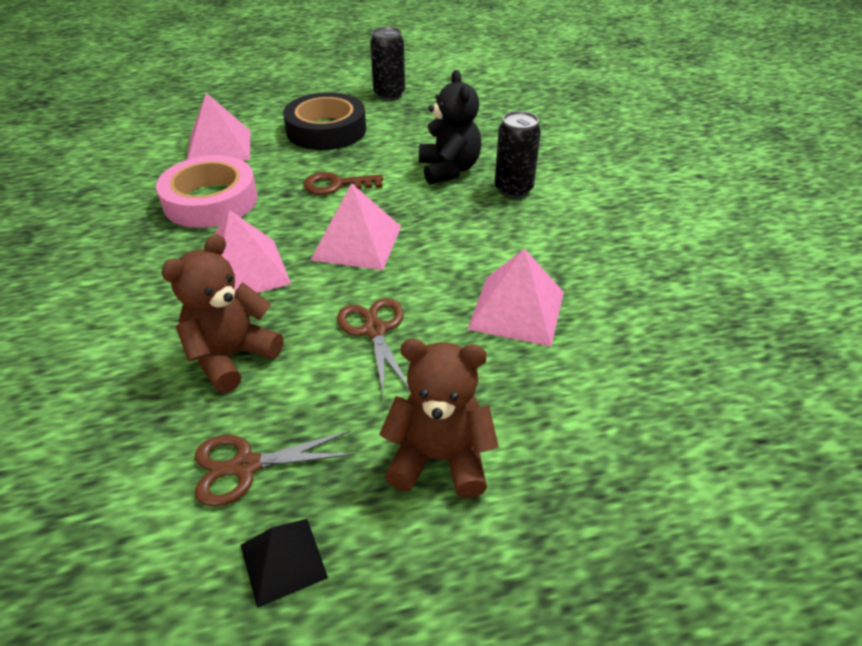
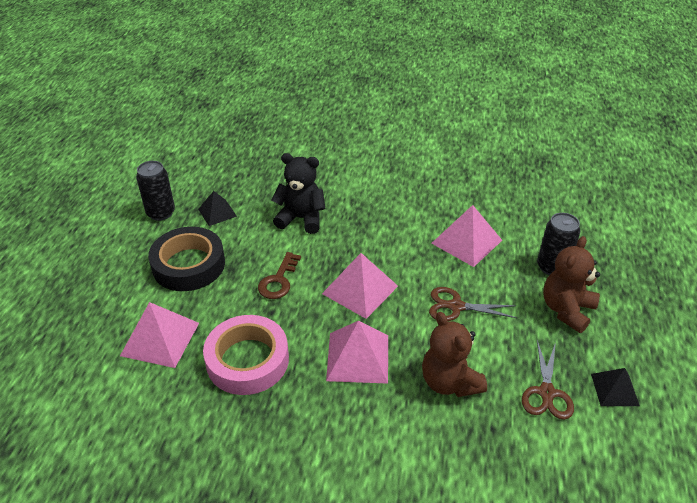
camera: 65 degrees left, 0 degrees up
black can [495,111,541,198] -> black can moved to [537,213,580,275]
none -> black pyramid [198,191,237,226]

